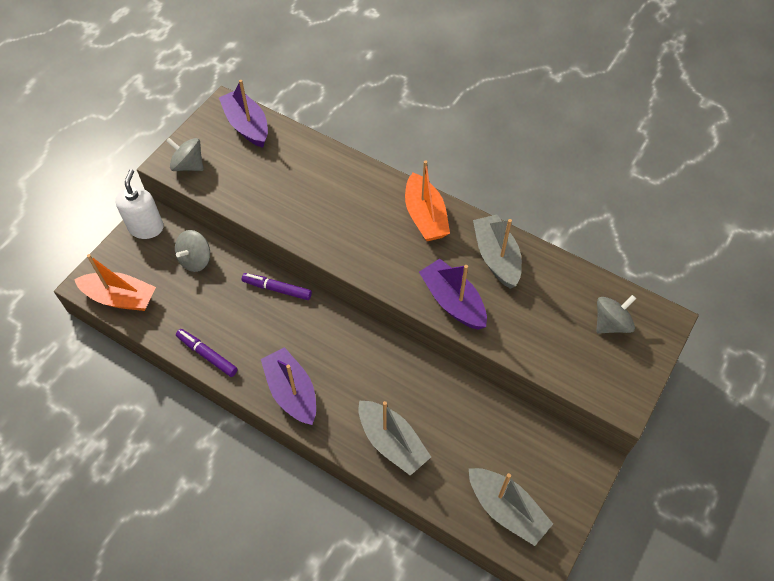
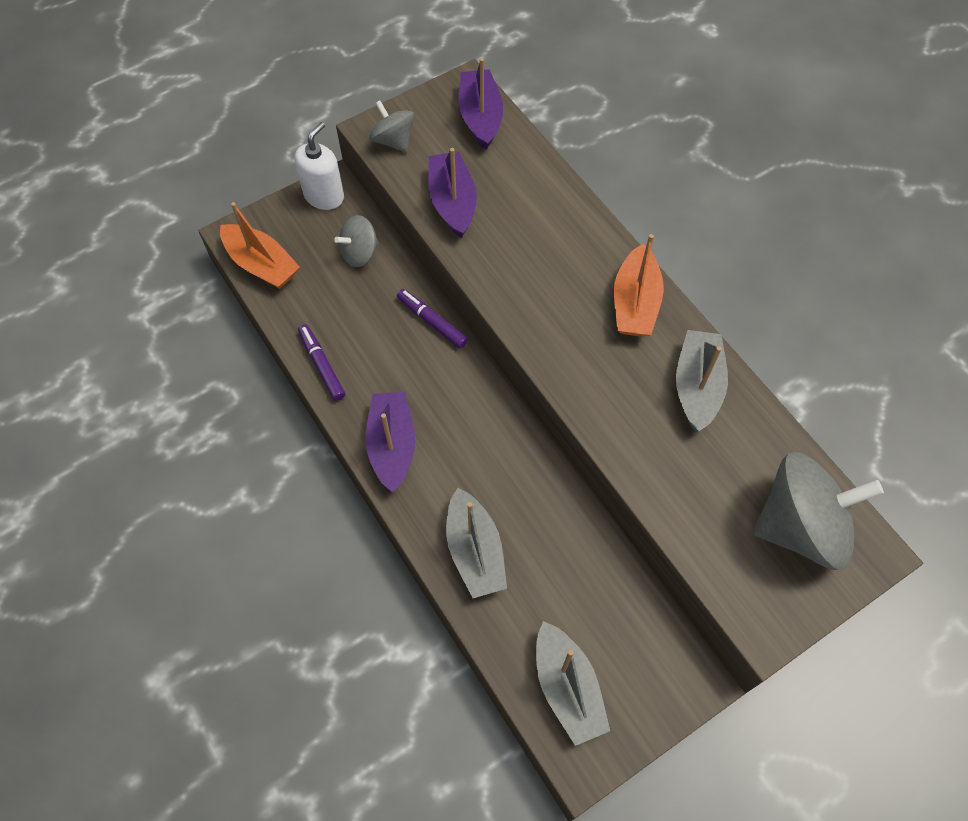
camera: 25 degrees right, 5 degrees up
purple boat [419,259,487,330] -> purple boat moved to [428,148,477,238]
grey spinning top [596,295,636,334] -> grey spinning top [753,452,884,570], size x1.91

